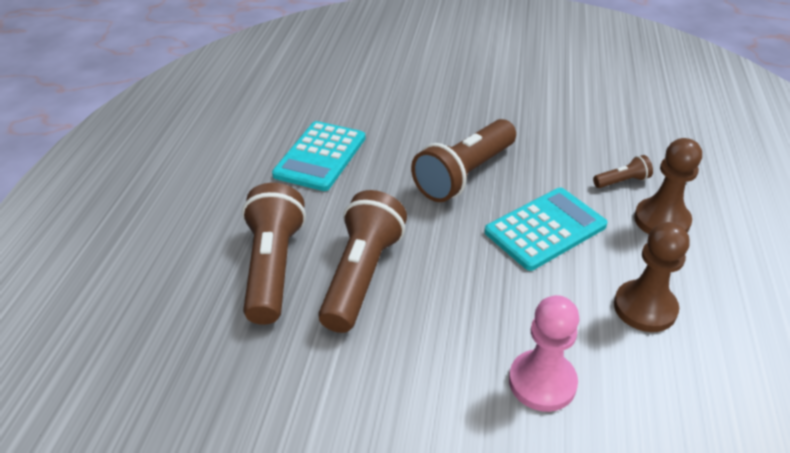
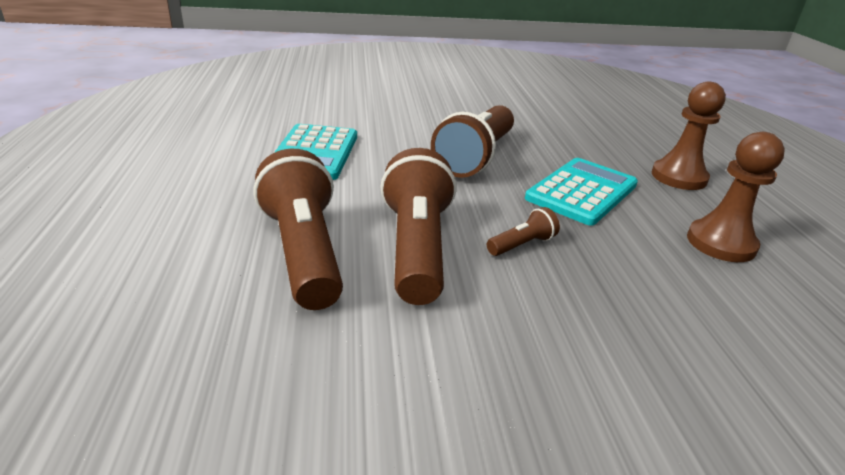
camera: 20 degrees left, 10 degrees down
pink pawn [509,295,579,412] -> none
brown flashlight [593,155,653,188] -> brown flashlight moved to [487,207,560,256]

